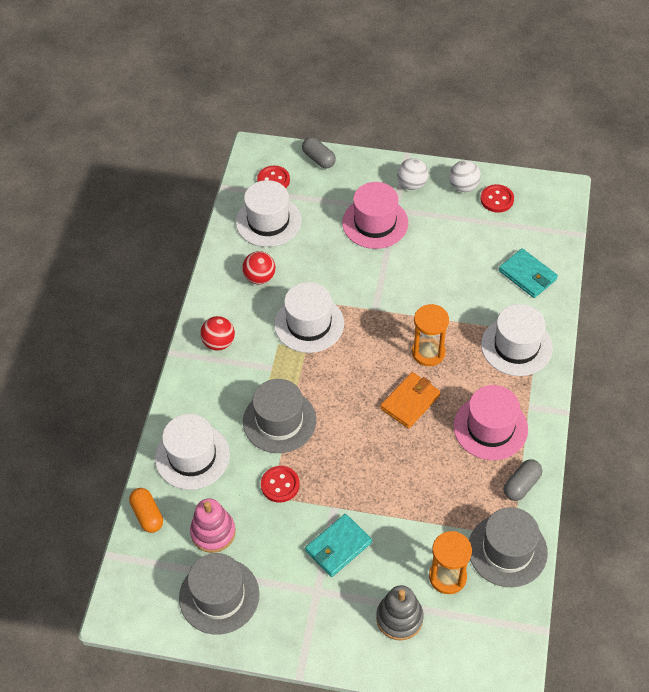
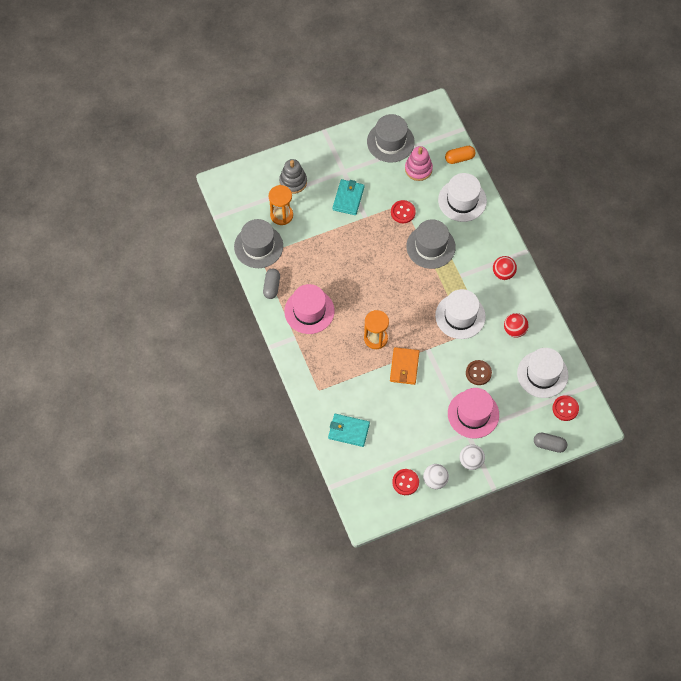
camera: 145 degrees right, 10 degrees up
orange capsule [129,488,163,533] -> orange capsule turned 45 degrees counterclockwise [445,146,476,164]
orange wallet [380,372,441,429] -> orange wallet moved to [390,347,420,385]
white hat [481,304,553,376] -> none
none -> brown button [466,360,492,385]

